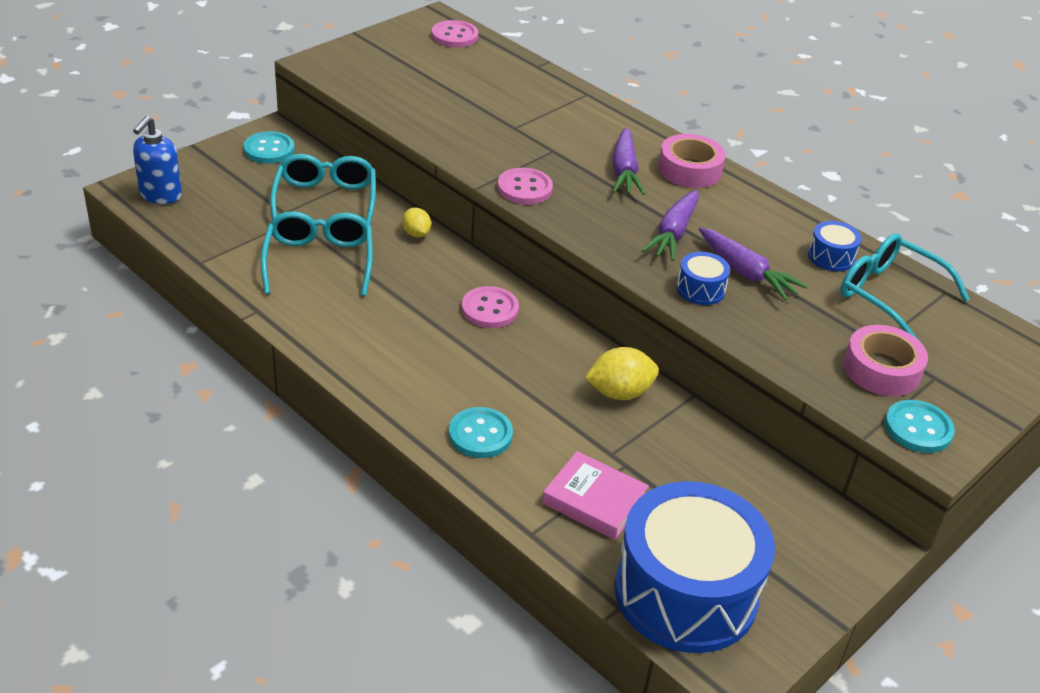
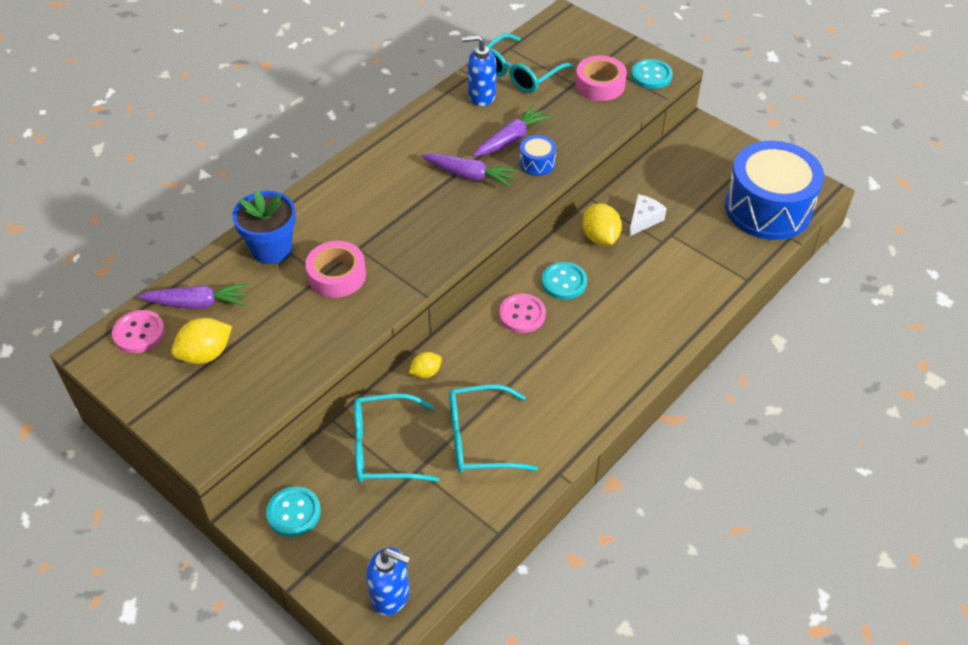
camera: 90 degrees left, 10 degrees up
turquoise button [449,407,513,458] -> turquoise button moved to [542,262,587,300]
pink button [497,168,553,205] -> none
pink book [542,451,649,540] -> none
purple carrot [612,127,645,195] -> purple carrot moved to [138,283,249,309]
pink tape [658,134,726,188] -> pink tape moved to [305,241,366,298]
blue drum [808,221,862,271] -> blue soap dispenser [462,35,496,106]
none -> yellow lemon [171,318,232,364]
none -> blue flower pot [232,191,296,264]
none -> white cheese [629,194,667,236]

